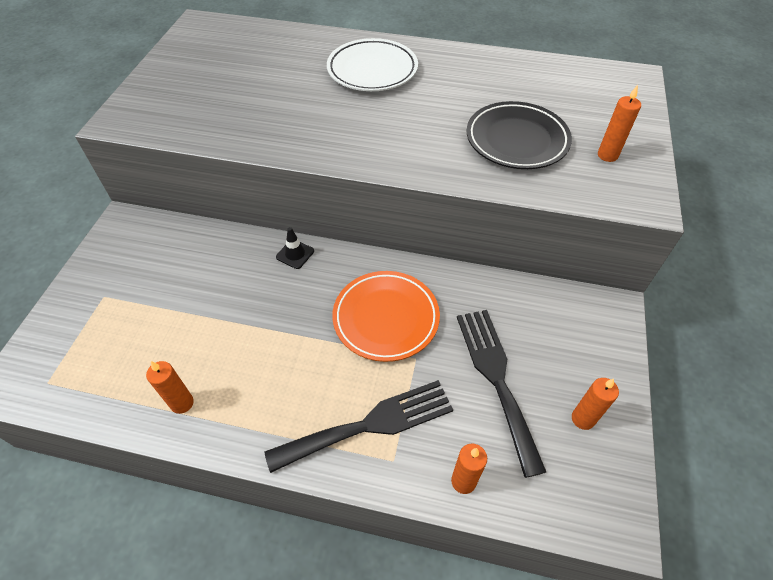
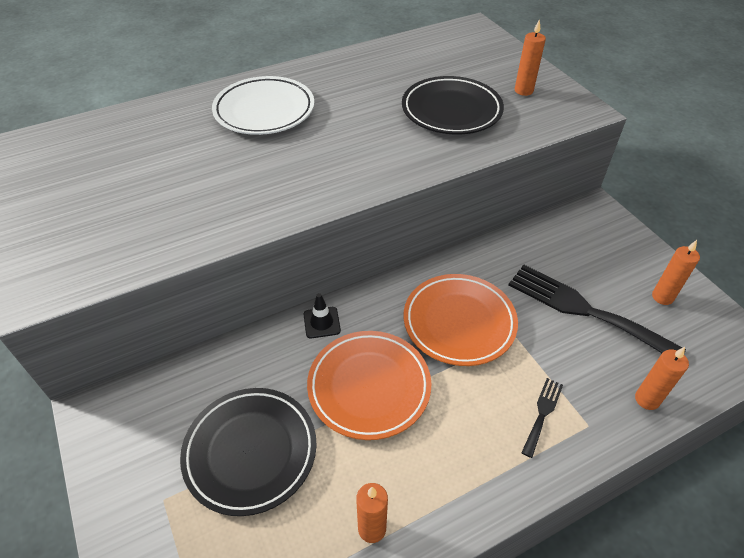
camera: 40 degrees left, 5 degrees down
black fork [264,380,453,473] -> black fork [521,378,563,458], size x0.46
none -> black plate [180,388,317,516]
none -> orange plate [307,331,431,440]

